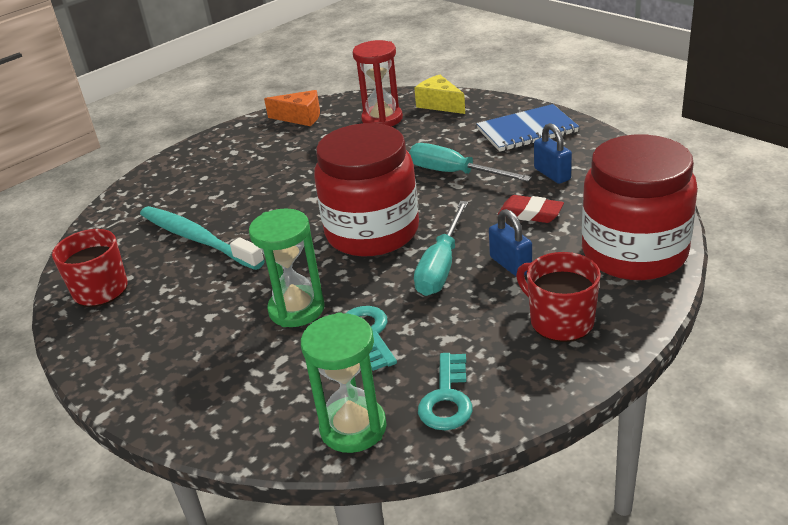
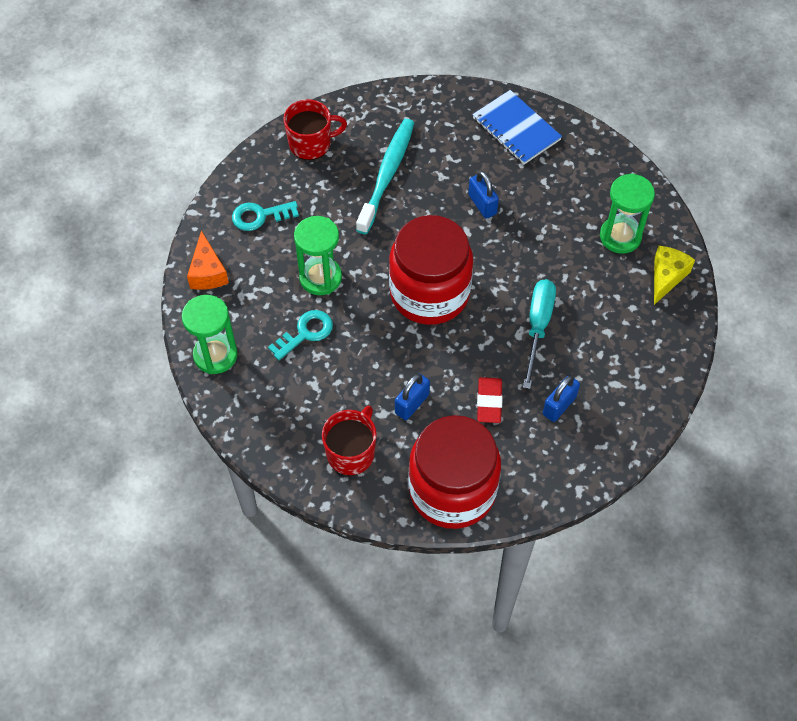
camera: 65 degrees right, 25 degrees up
orange cheese [264,90,320,126] -> orange cheese moved to [187,230,229,290]
red hourglass [353,40,403,126] -> green hourglass [600,173,655,254]
turquoise screwdriver [414,201,468,296] -> none
turquoise key [418,353,473,430] -> turquoise key moved to [232,201,299,231]
blue notebook [476,104,579,152] -> blue notebook moved to [472,90,562,164]
none -> blue padlock [468,171,499,219]

